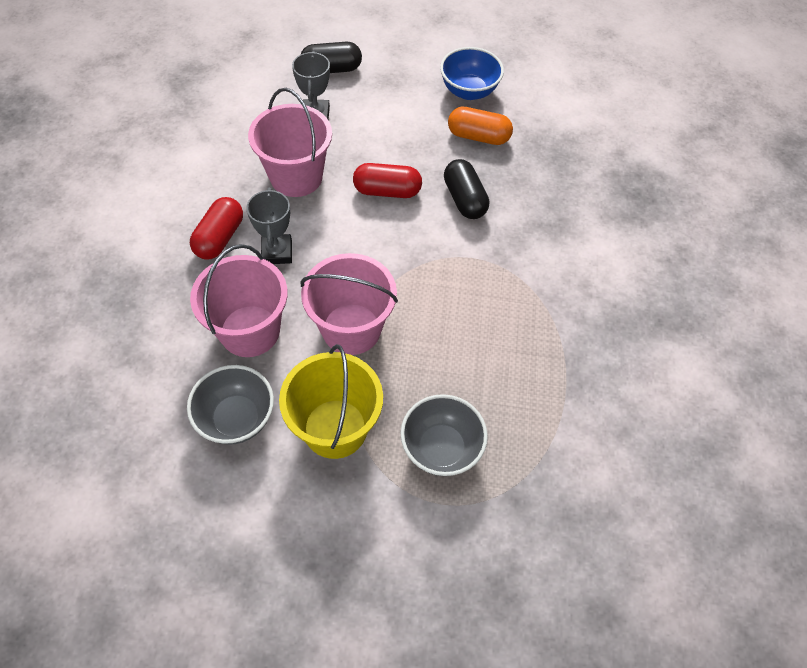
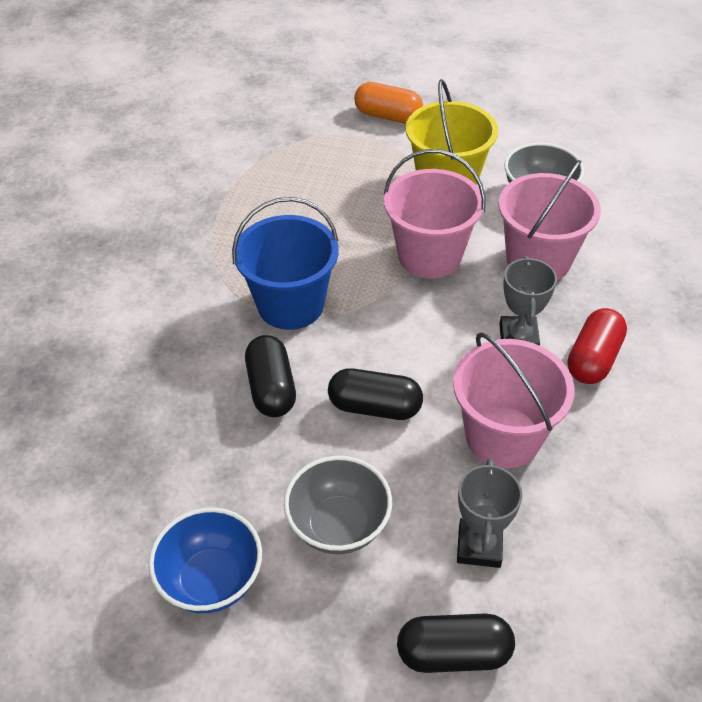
camera: 170 degrees left, 10 degrees down
red capsule [353,163,422,198] -> black capsule [328,368,423,420]
grey bowl [401,394,488,476] -> grey bowl moved to [284,456,392,554]
orange capsule [448,107,513,145] -> orange capsule moved to [354,82,423,123]
none -> blue bucket [232,197,338,330]

